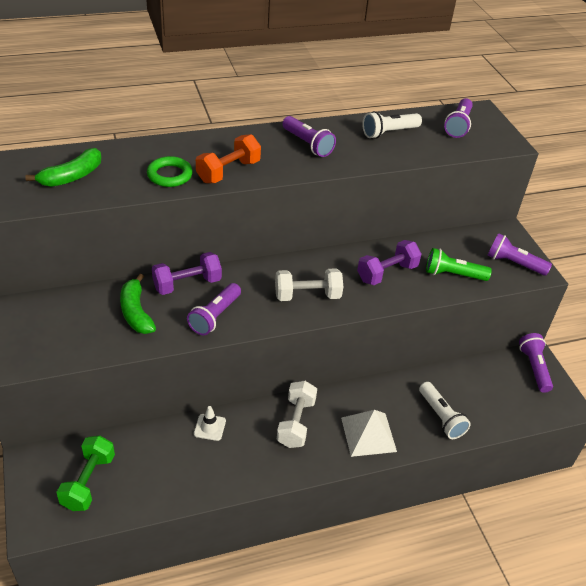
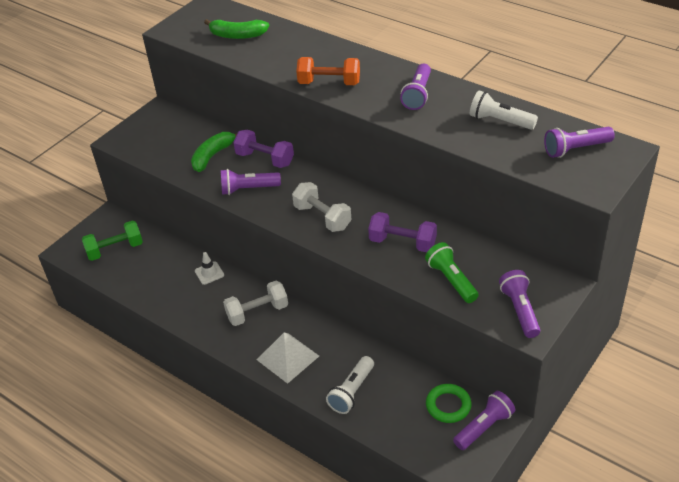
camera: 60 degrees right, 0 degrees up
green ring [147,156,193,187] -> green ring moved to [426,384,471,423]

